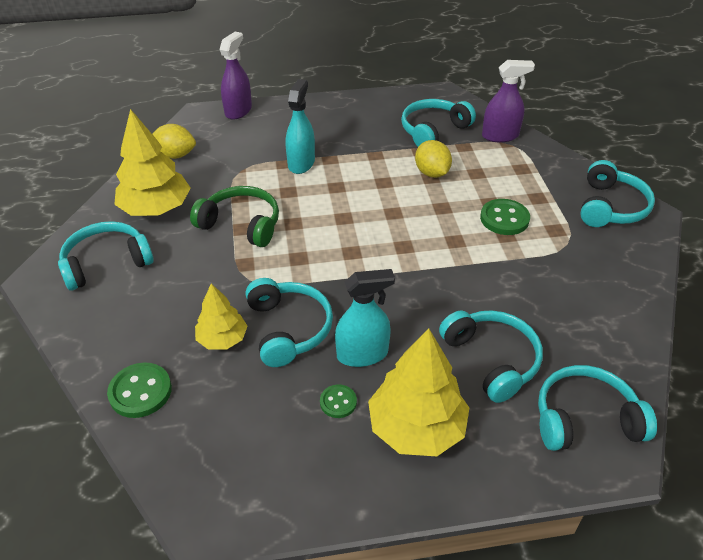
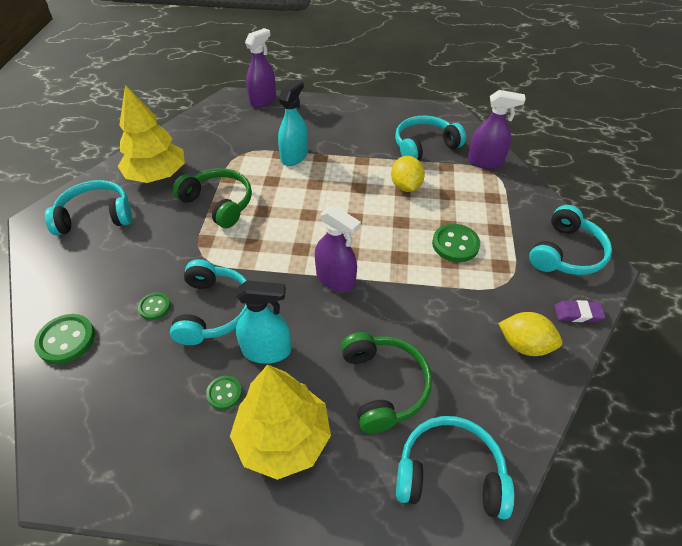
camera: 15 degrees right, 5 degrees up
yellow lemon [153,124,196,159] -> yellow lemon moved to [498,312,562,356]
yellow tree [195,283,248,349] -> green button [138,293,170,320]
turquoise headphones [439,310,543,403] -> green headphones [341,332,432,433]
none -> purple spray bottle [315,205,361,292]
none -> purple eraser [554,300,605,322]

